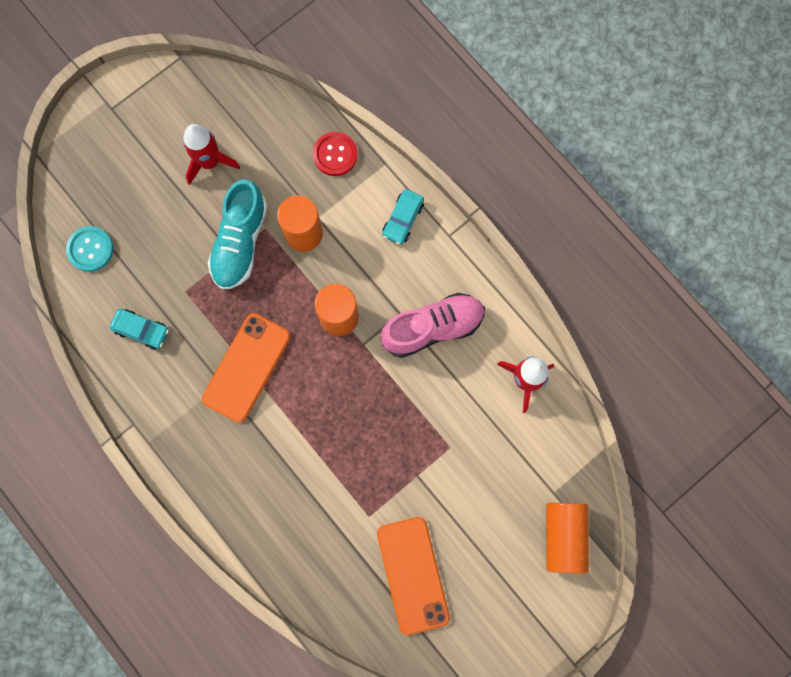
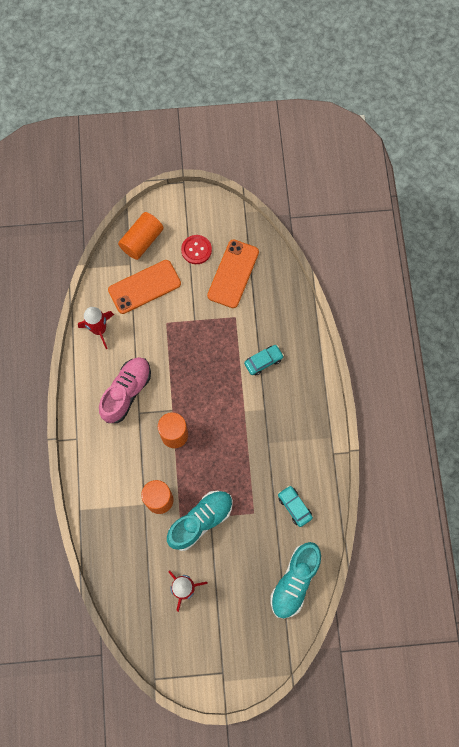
camera: 145 degrees left, 5 degrees down
turquoise button [66,226,113,272] -> turquoise shoe [271,542,321,619]
orange phone [202,313,291,423] -> orange phone moved to [108,260,181,314]
red button [313,132,358,176] -> red button moved to [181,235,212,264]
pink shoe [380,293,485,358] -> pink shoe turned 105 degrees clockwise [99,357,151,423]
turquoise car [382,189,424,245] -> turquoise car moved to [244,345,284,376]

